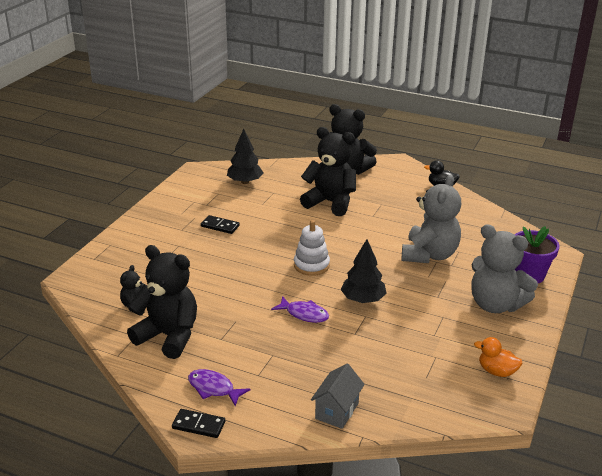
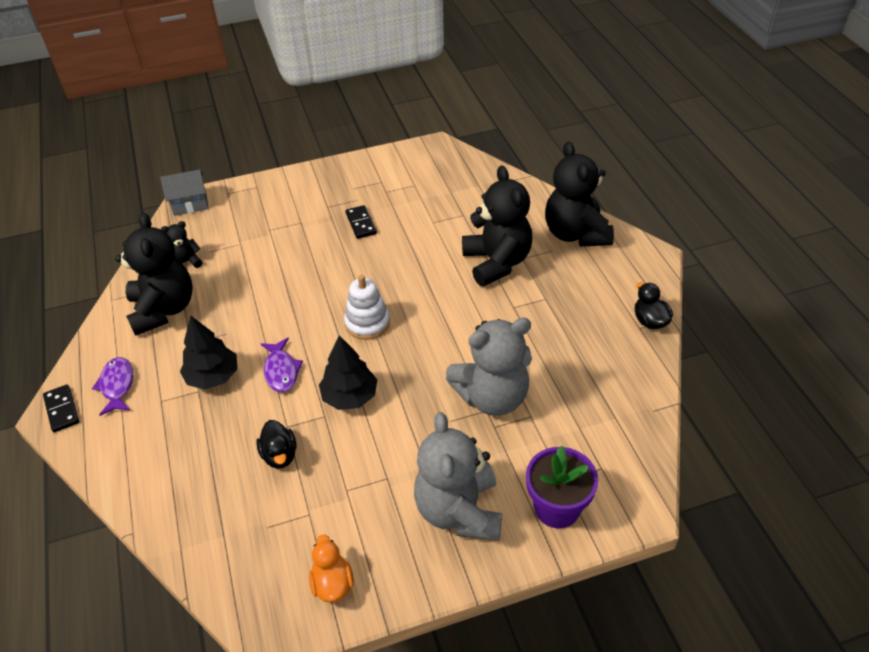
camera: 50 degrees right, 15 degrees up
black tree [227,129,264,184] -> black tree moved to [180,315,237,390]
grey house [311,364,365,429] -> grey house moved to [160,169,209,216]
none -> black duck [256,420,296,469]

